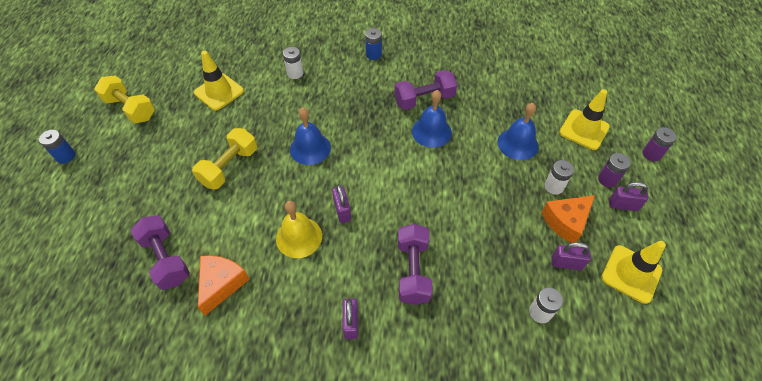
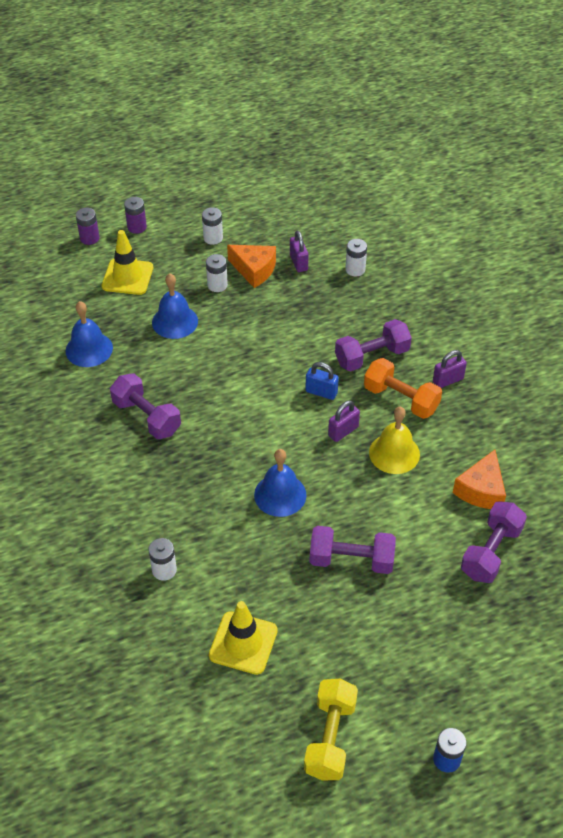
camera: 115 degrees left, 5 degrees down
yellow dumbbell [192,128,257,190] -> purple dumbbell [310,526,396,574]
orange cheese [198,255,250,316] -> orange cheese turned 60 degrees counterclockwise [453,450,506,509]
blue battery [365,28,382,60] -> none
blue bell [412,90,452,147] -> blue bell moved to [66,301,113,367]
purple battery [598,153,631,187] -> purple battery moved to [76,208,100,245]
yellow traffic cone [601,241,666,304] -> none
purple padlock [609,182,648,211] -> white battery [202,207,223,245]
none -> blue padlock [305,362,339,400]
none -> orange dumbbell [364,358,442,419]

